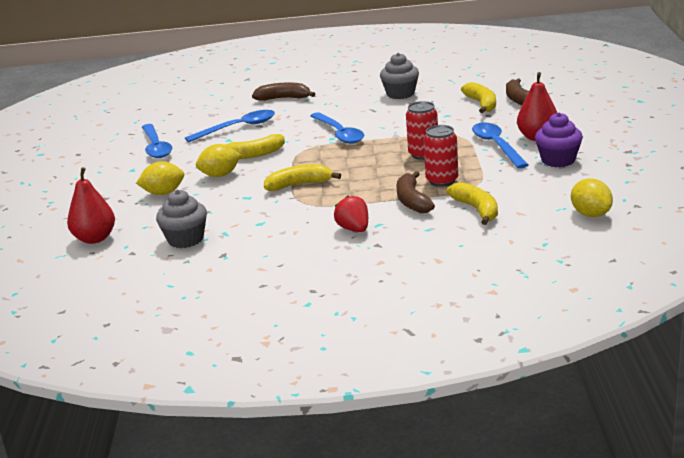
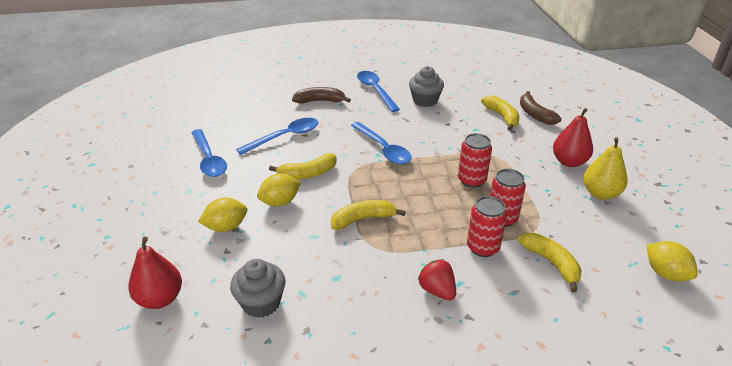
camera: 10 degrees left, 10 degrees up
brown banana [396,171,435,213] -> red can [467,196,507,257]
blue spoon [472,122,529,169] -> blue spoon moved to [357,71,400,112]
purple cupcake [535,112,583,167] -> yellow pear [583,137,628,200]

